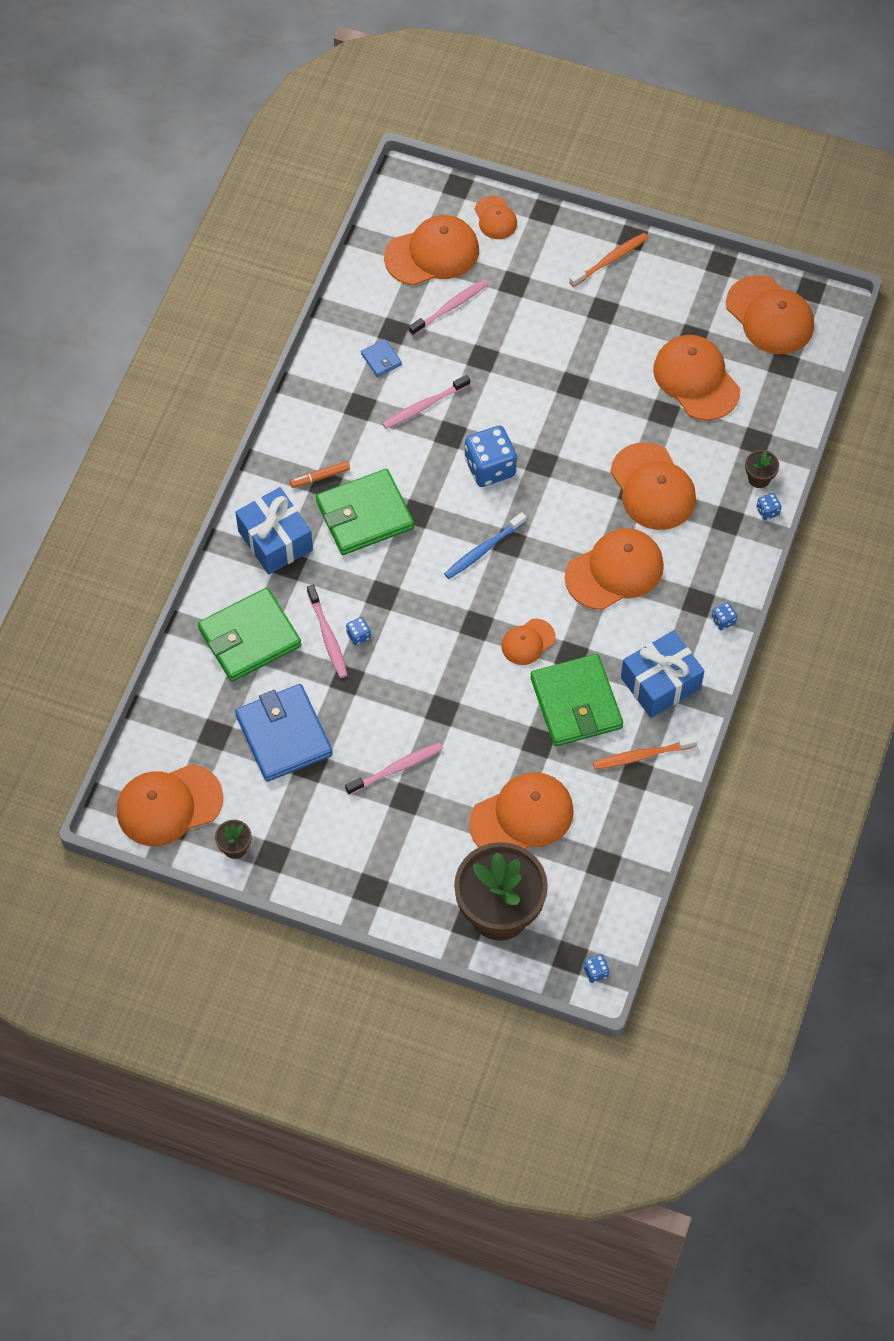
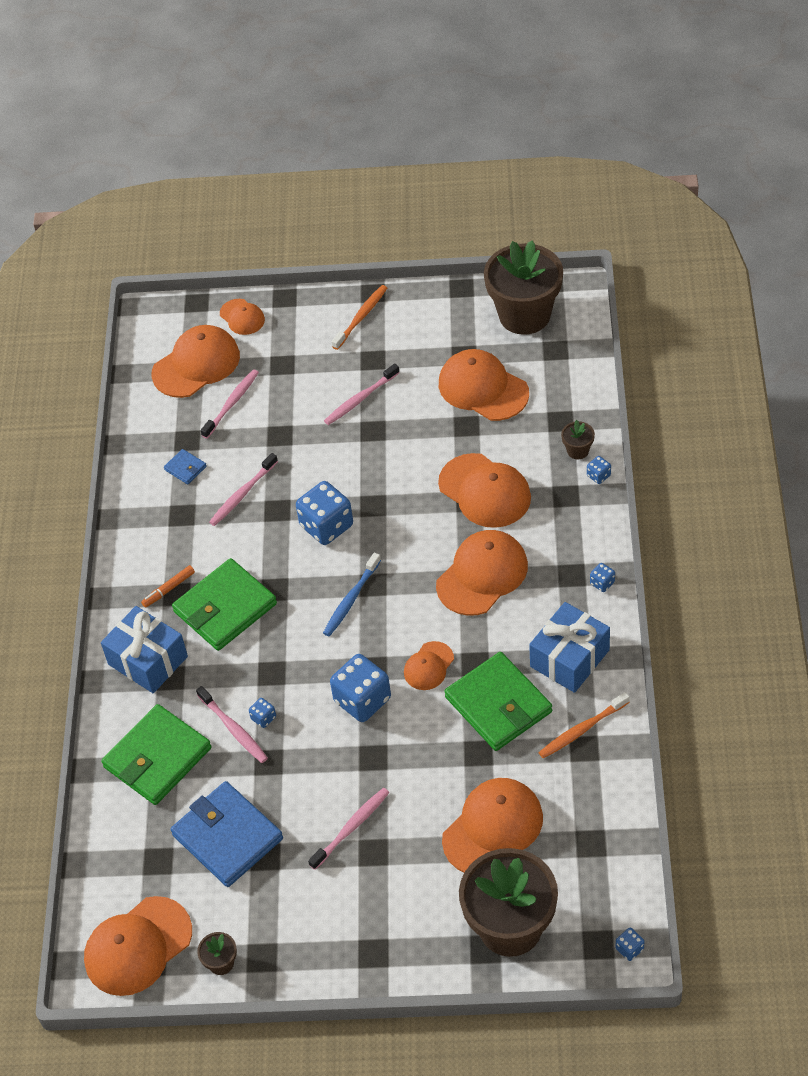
camera: 15 degrees left, 10 degrees down
orange cap [726,275,814,354] -> brown flower pot [484,240,563,335]
none -> pink toothbrush [324,363,400,425]
none -> blue dice [330,654,391,722]

